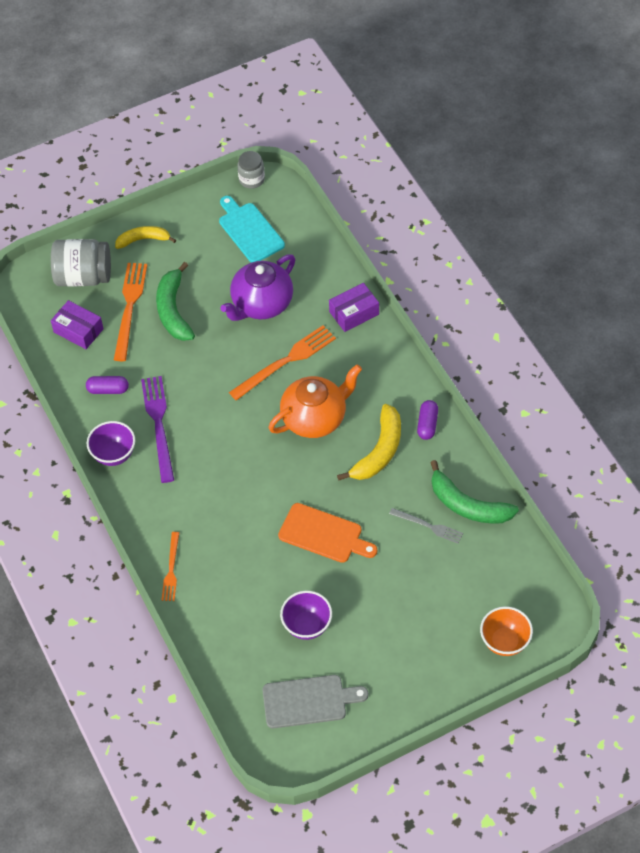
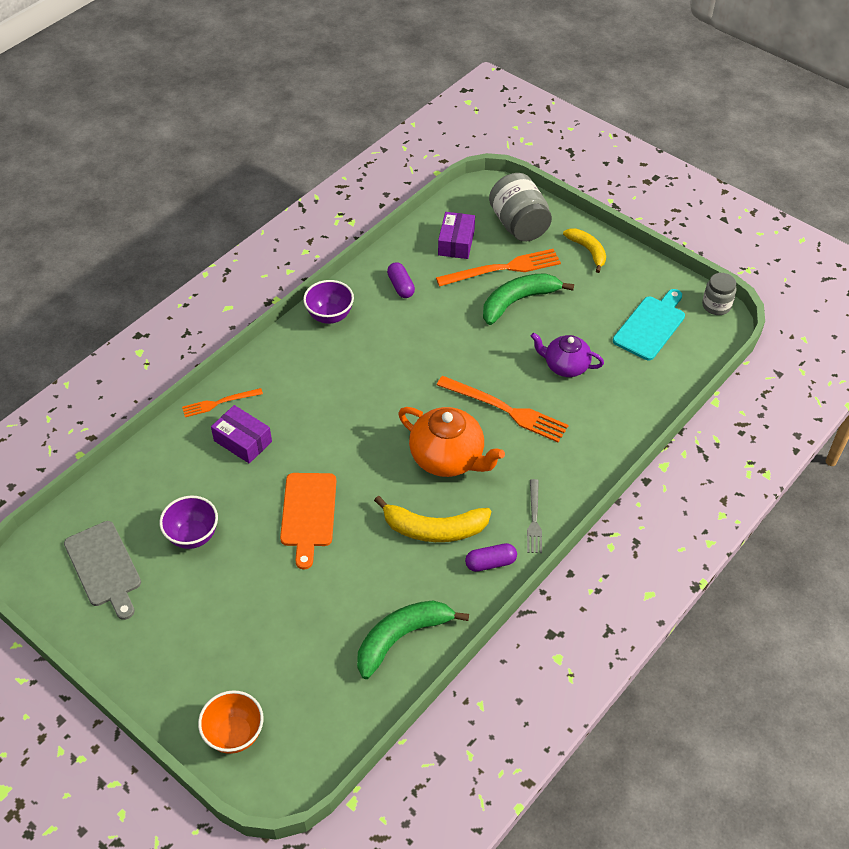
camera: 65 degrees right, 5 degrees down
purple fork [141,376,174,483] -> none
purple teapot [221,254,295,321] -> purple teapot [531,333,604,377], size x0.65
purple box [329,283,379,332] -> purple box moved to [211,405,272,464]
grey fork [389,508,463,544] -> grey fork moved to [527,479,542,553]
green banana [430,460,519,524] -> green banana turned 45 degrees clockwise [357,601,469,679]

